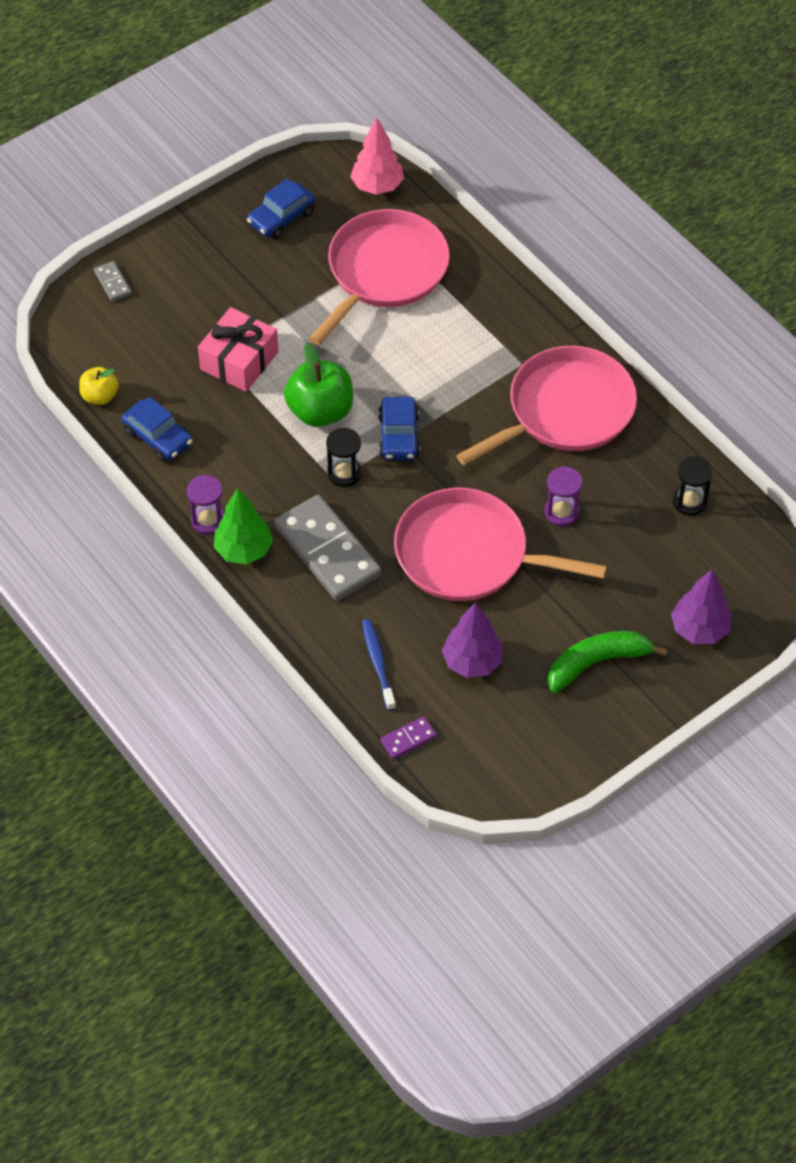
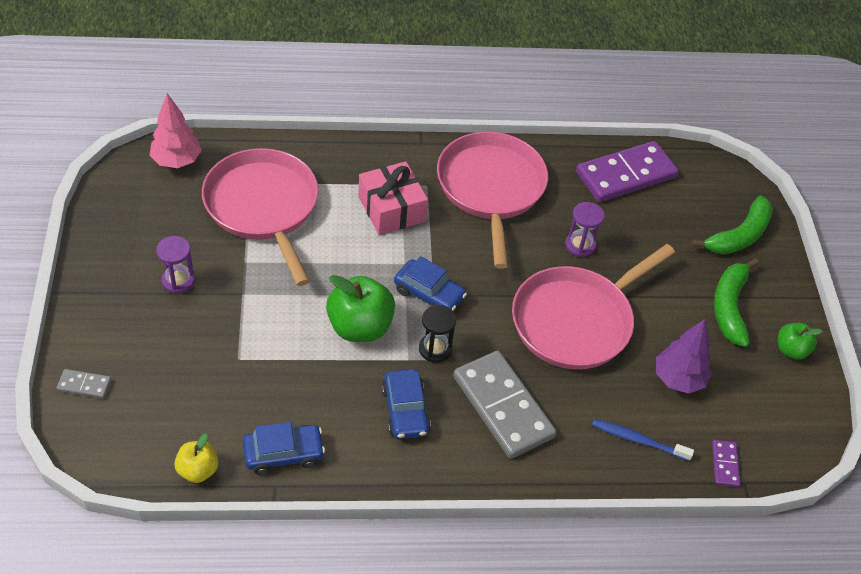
camera: 60 degrees left, 5 degrees down
purple hourglass [187,475,224,535] -> purple hourglass moved to [156,236,195,294]
pink gift [198,307,279,392] -> pink gift moved to [358,161,428,235]
green tree [214,488,273,565] -> none
blue car [247,178,315,239] -> blue car moved to [382,369,431,439]
grey domino [274,495,381,601] -> grey domino turned 60 degrees clockwise [453,351,556,459]
purple tree [671,570,732,644] -> green banana [691,195,773,254]
black hourglass [673,456,713,516] -> purple domino [576,141,679,202]
none -> green apple [778,323,823,360]

